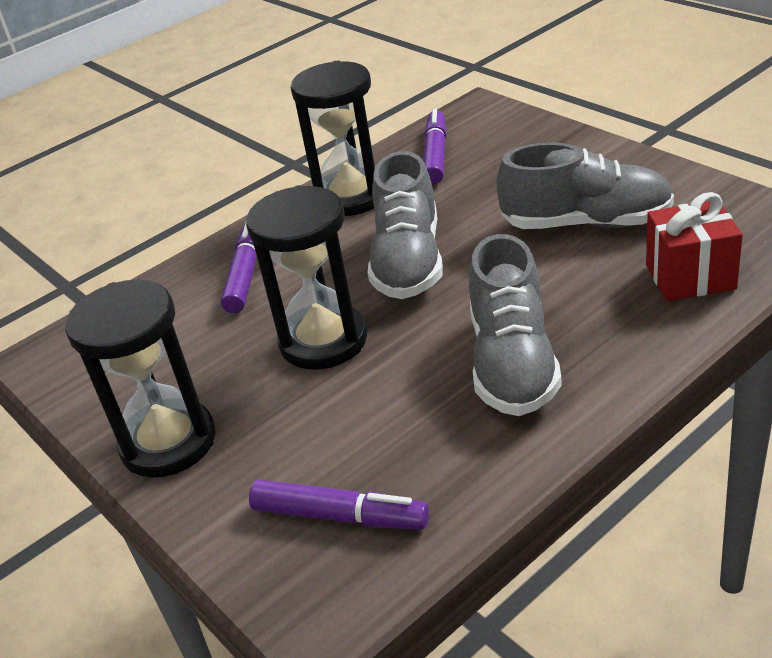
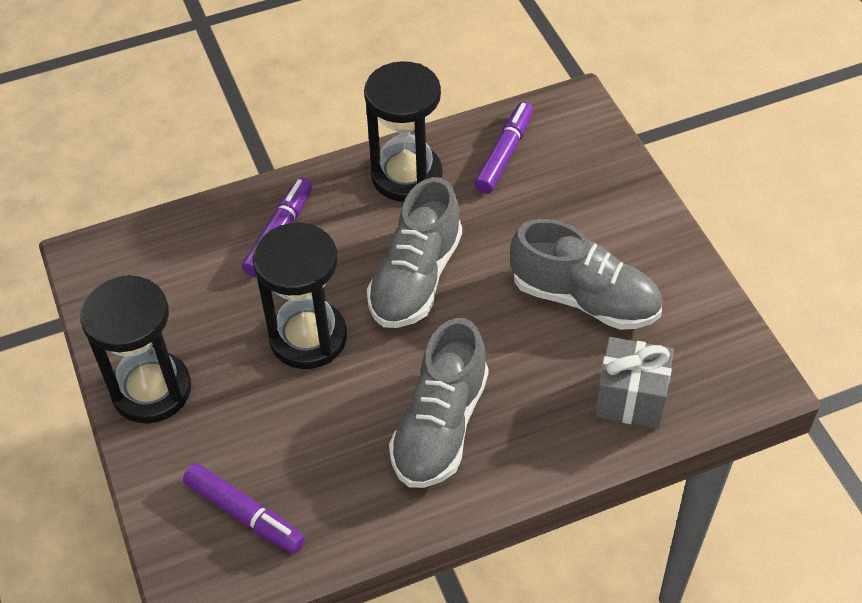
camera: 15 degrees right, 15 degrees up
red gift [646,192,743,301] -> grey gift [595,337,674,429]

